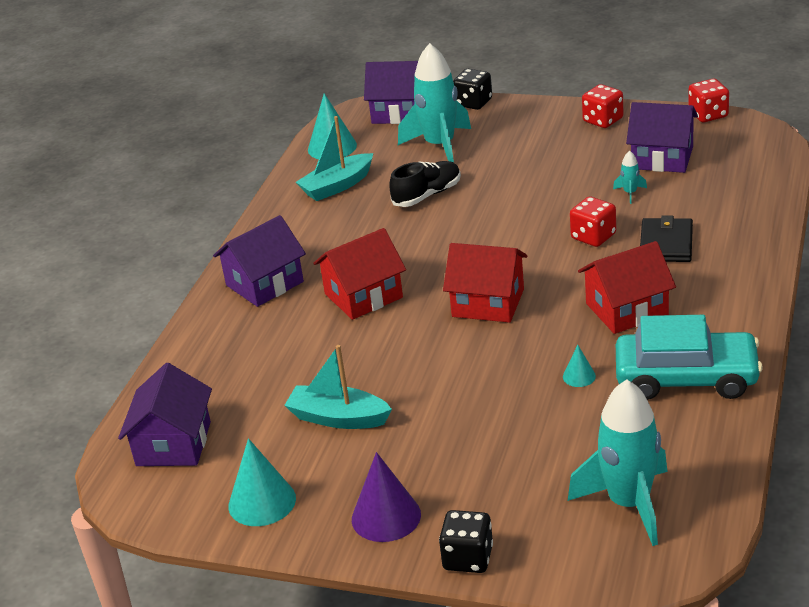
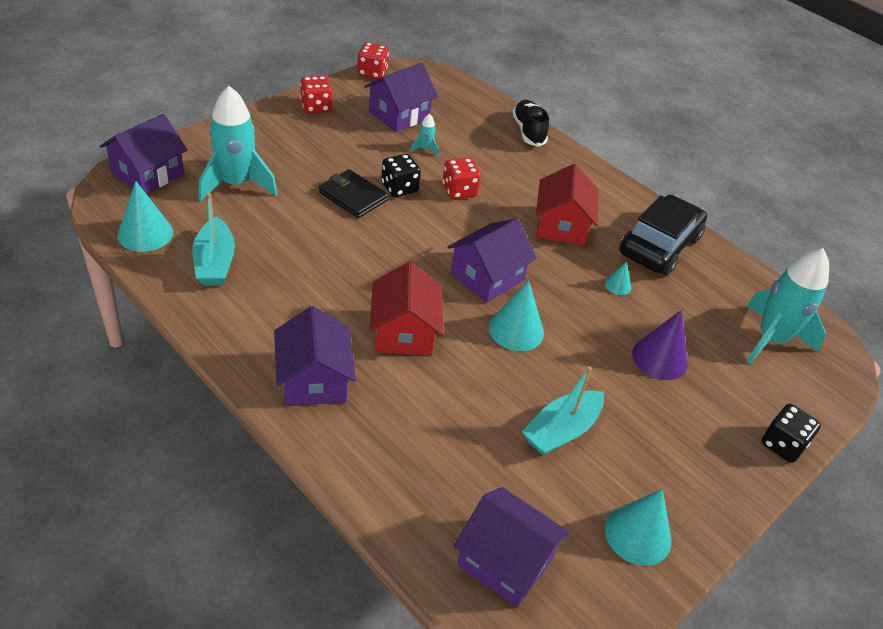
camera: 70 degrees left, 10 degrees up
purple cone [352,452,421,542] -> purple cone moved to [632,310,688,380]
black shoe [389,161,461,207] -> black shoe moved to [512,100,549,147]
red house [443,243,527,323] -> purple house [447,218,537,303]
black dice [453,69,492,110] -> black dice moved to [381,154,421,197]
turquoise car [616,315,763,400] -> black car [619,194,707,275]
black wallet [640,216,693,262] -> black wallet moved to [319,169,388,218]
none -> turquoise cone [489,281,544,351]

